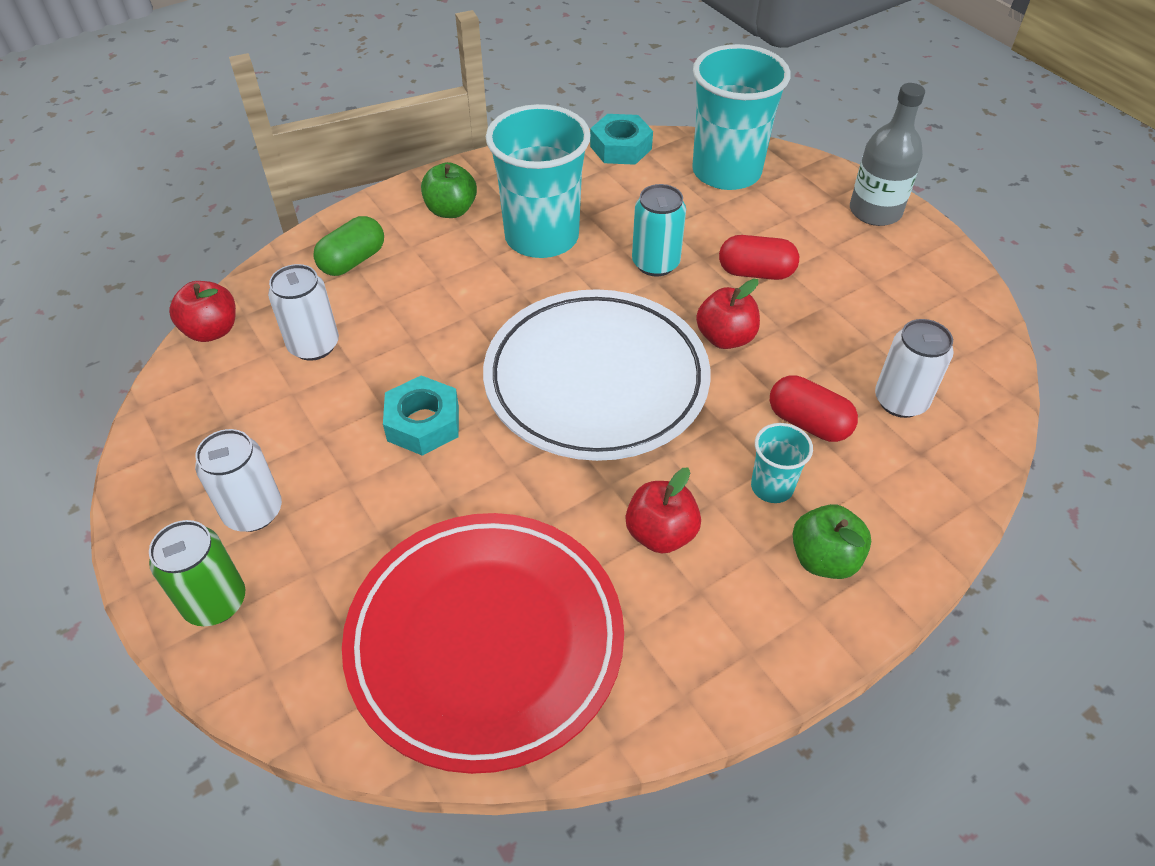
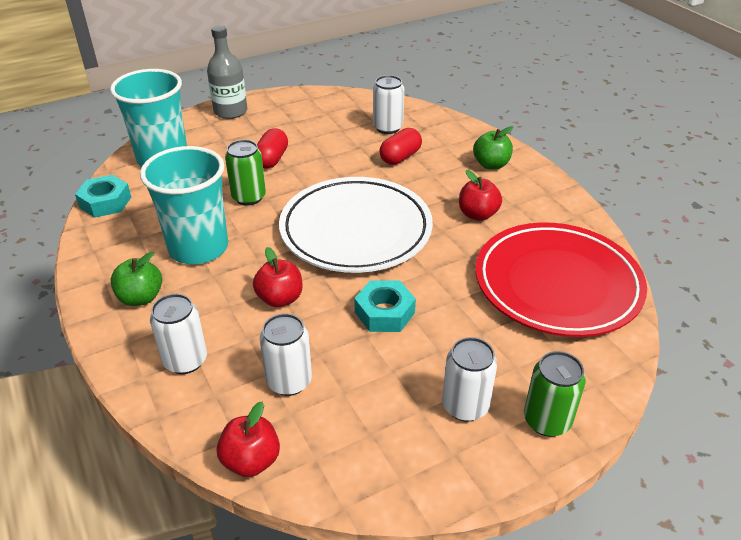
camera: 85 degrees left, 10 degrees down
green capsule [313,216,384,276] -> white can [150,294,207,374]
turquoise can [632,184,686,277] -> green can [225,140,266,206]
red apple [696,279,760,349] -> red apple moved to [253,247,302,307]
turquoise cup [751,423,813,503] -> none

